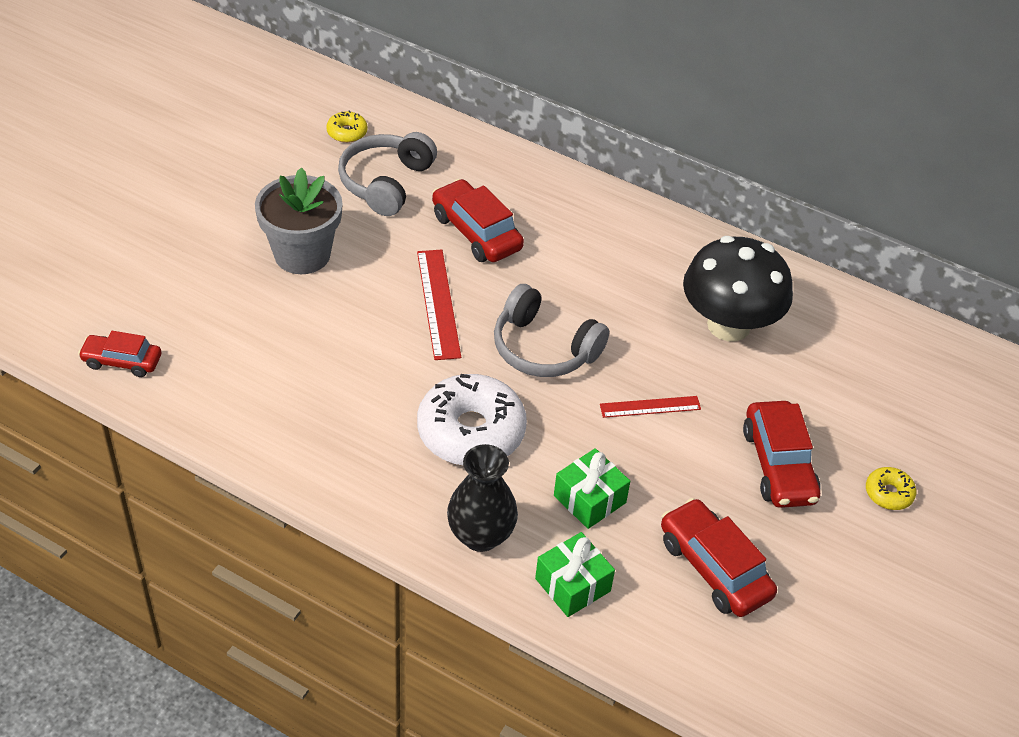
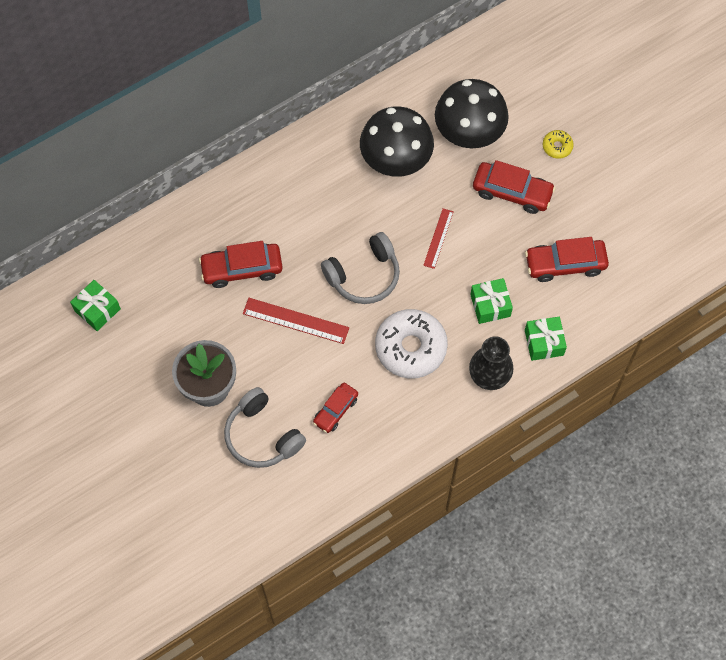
camera: 60 degrees left, 20 degrees up
red car [78,331,161,377] -> red car moved to [313,383,358,433]
yellow donut [326,110,367,143] -> green gift [70,280,121,331]
grey headphones [338,132,437,216] -> grey headphones moved to [224,387,306,468]
none -> black mushroom [435,79,509,148]

